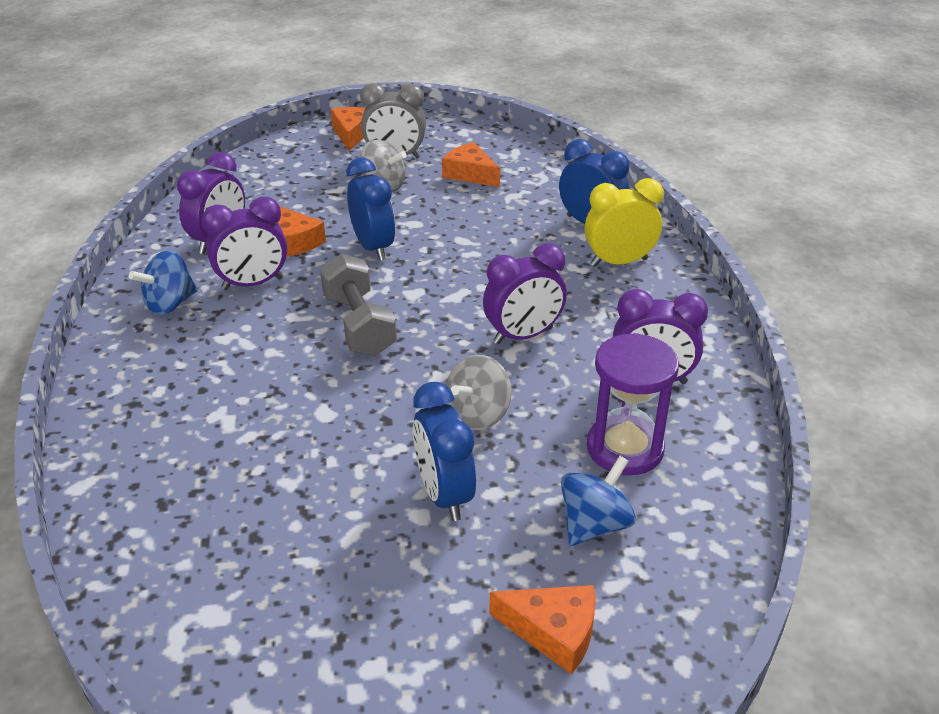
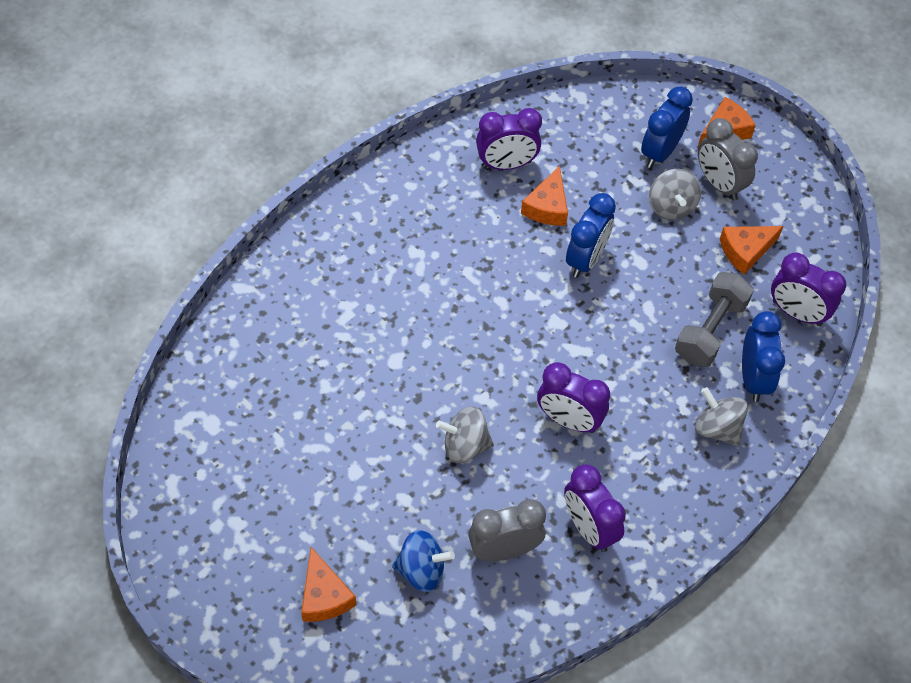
camera: 50 degrees right, 20 degrees up
blue spinning top [129,250,198,315] -> none
purple clock [202,197,287,290] -> purple clock moved to [771,252,846,326]
grey dumbbell [320,253,397,356] -> grey dumbbell moved to [675,272,754,367]
blue clock [413,382,476,521] -> blue clock moved to [641,86,693,168]
orange cheese [442,142,500,187] -> orange cheese turned 120 degrees counterclockwise [720,226,783,275]
yellow clock [585,178,664,267] -> grey spinning top [695,387,748,446]
purple hourglass [587,333,679,475] -> grey clock [468,499,546,561]

